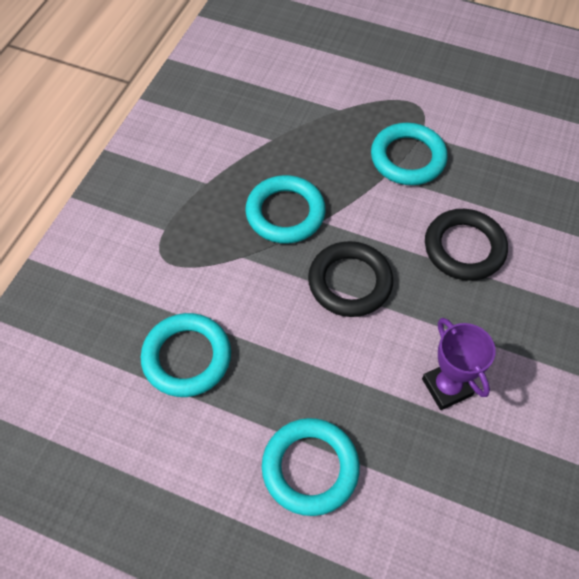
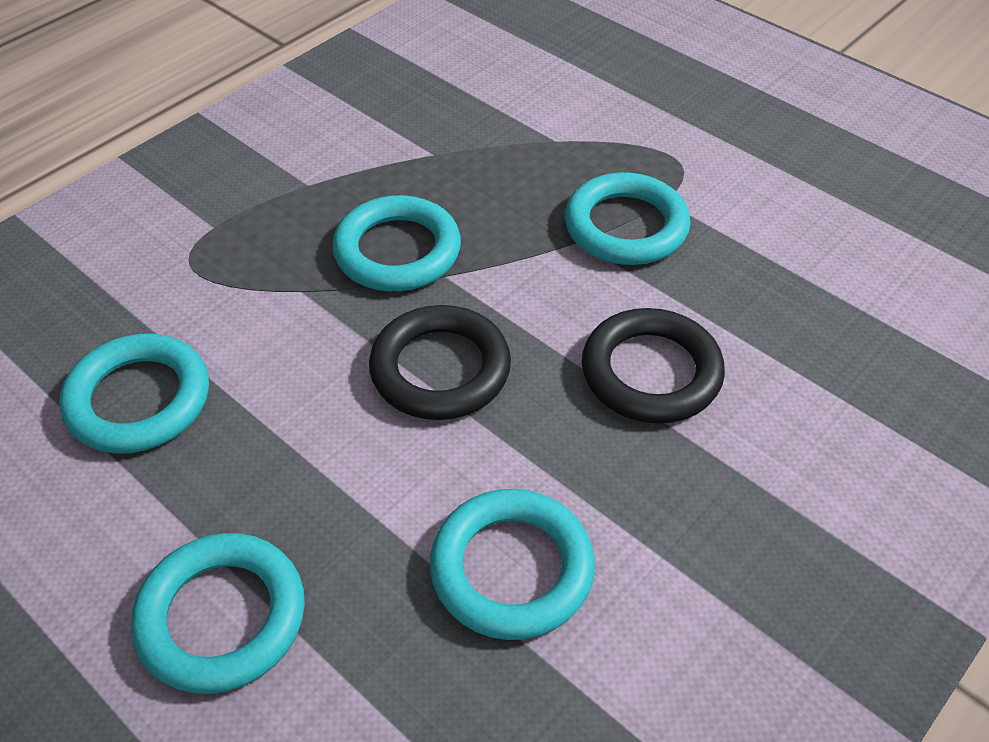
camera: 20 degrees right, 10 degrees down
purple trophy [422,318,496,410] -> turquoise ring [430,489,595,640]

